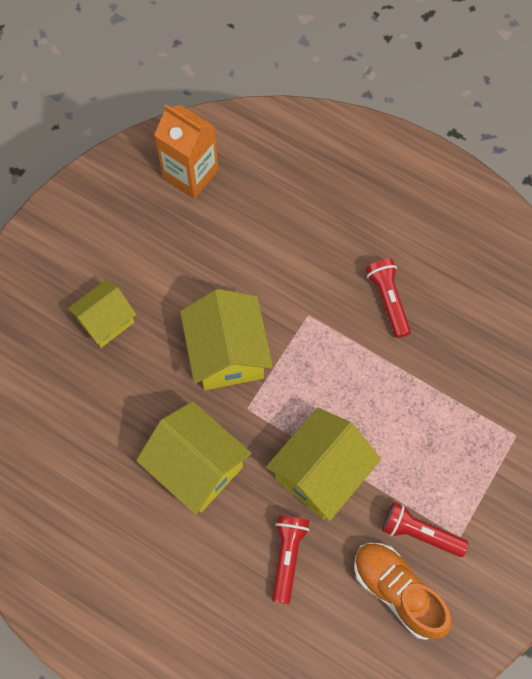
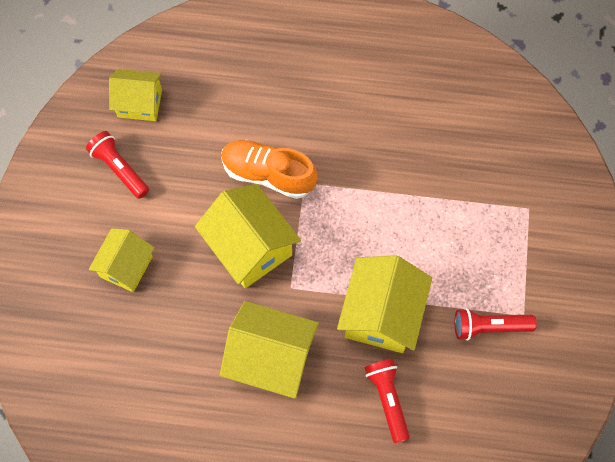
camera: 25 degrees left, 0 degrees up
orange carton [154,104,218,199] -> yellow house [109,69,162,121]
orange shoe [354,543,452,640] -> orange shoe moved to [221,140,318,199]
red flashlight [365,259,411,338] -> red flashlight moved to [86,131,149,199]

